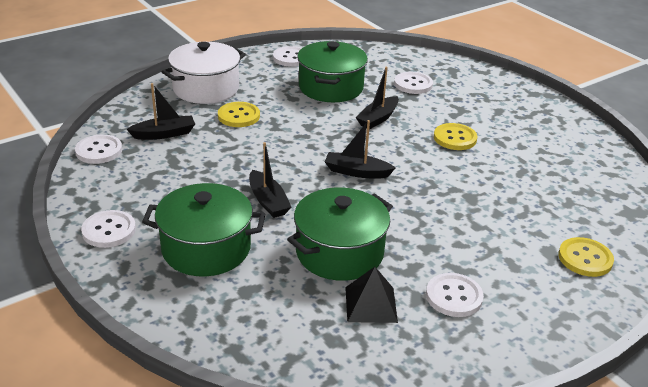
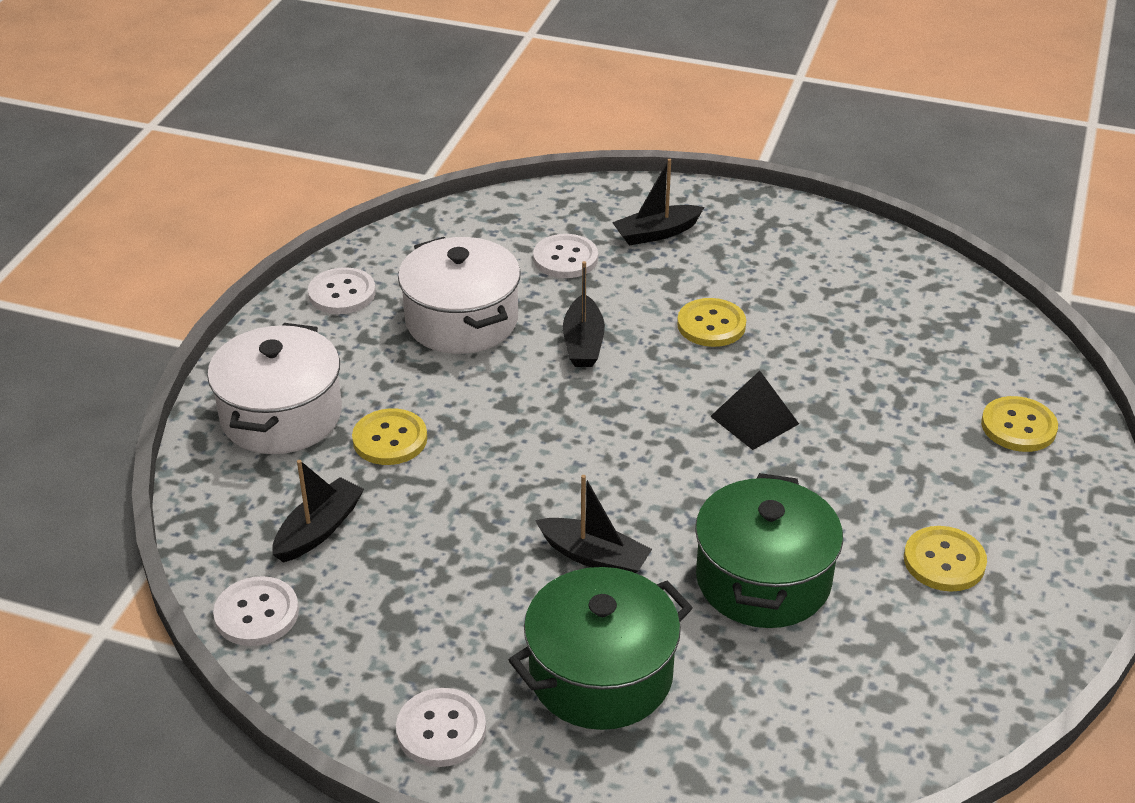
camera: 35 degrees left, 5 degrees up
green pot [297,41,368,102] -> white pot [398,237,521,354]
black boat [325,120,396,178] -> black boat moved to [612,159,705,246]
black pyramid [345,267,398,323] -> black pyramid moved to [710,371,799,450]
white button [426,273,484,317] -> yellow button [904,526,987,592]

